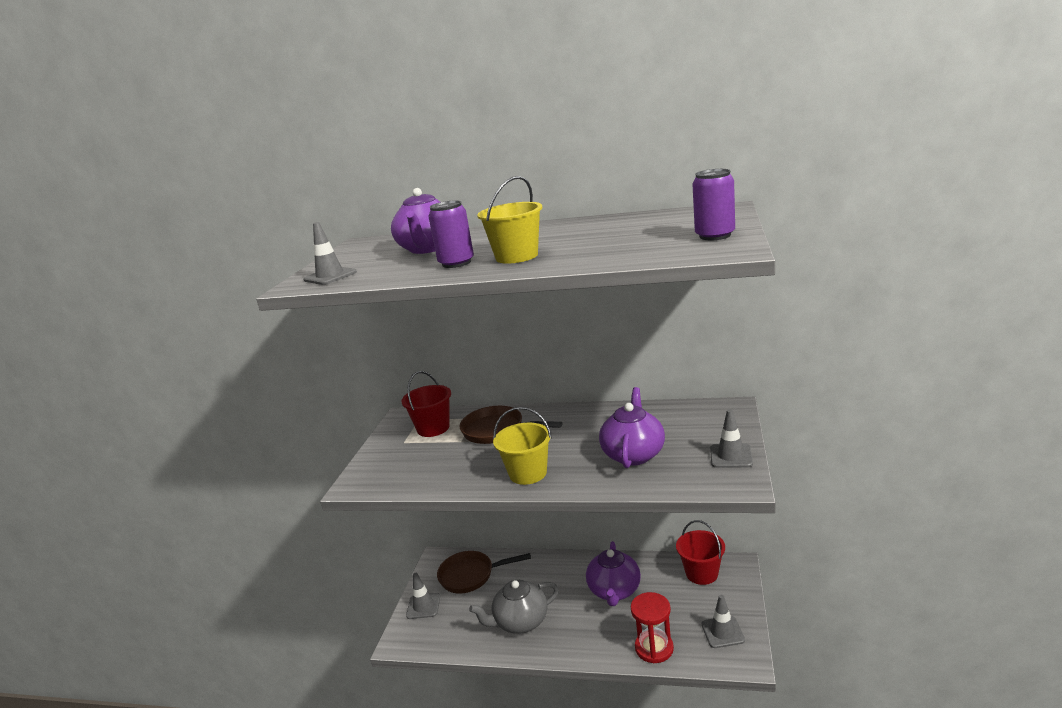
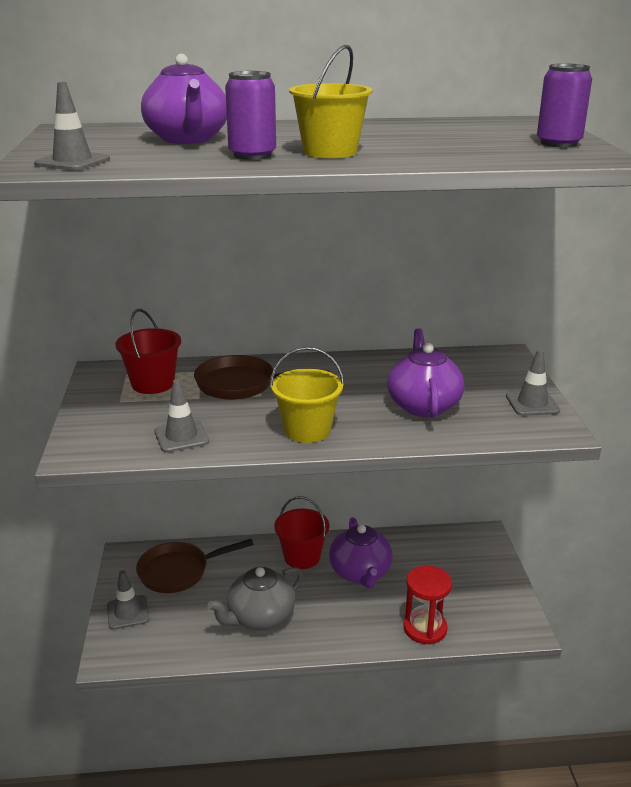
camera: 20 degrees left, 5 degrees up
red bucket [676,520,725,585] -> red bucket moved to [274,496,329,569]
grey traffic cone [702,595,745,648] -> grey traffic cone moved to [154,379,209,452]

